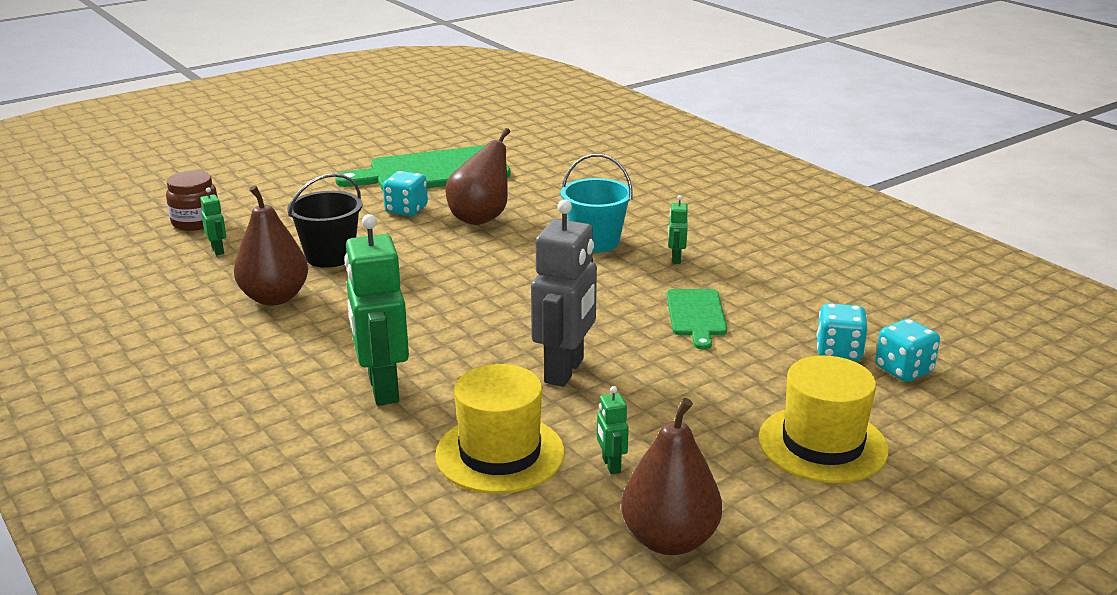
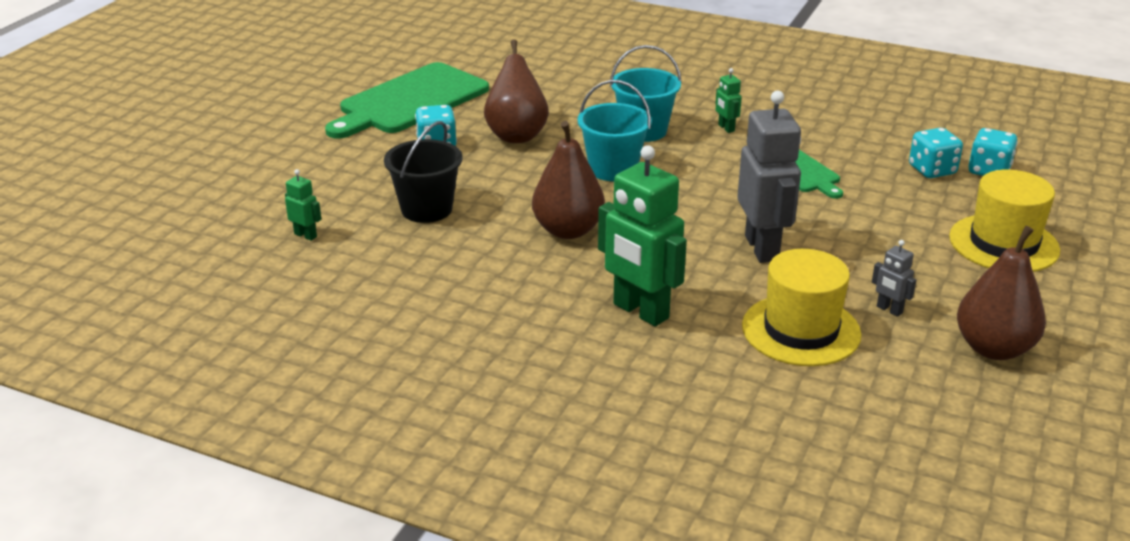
camera: 30 degrees left, 5 degrees up
brown jar [166,171,218,231] -> none
brown pear [234,185,308,305] -> brown pear moved to [532,121,605,239]
green robot [597,386,629,474] -> grey robot [872,240,916,317]
none -> turquoise bucket [577,80,652,181]

